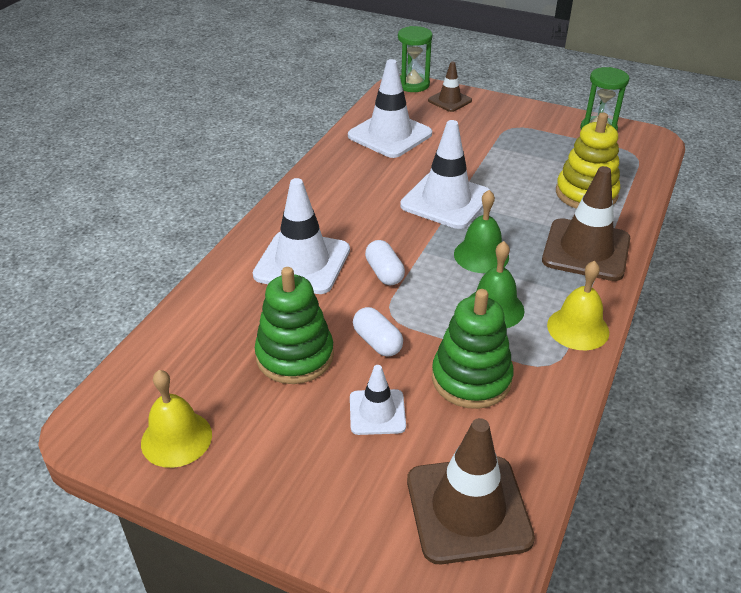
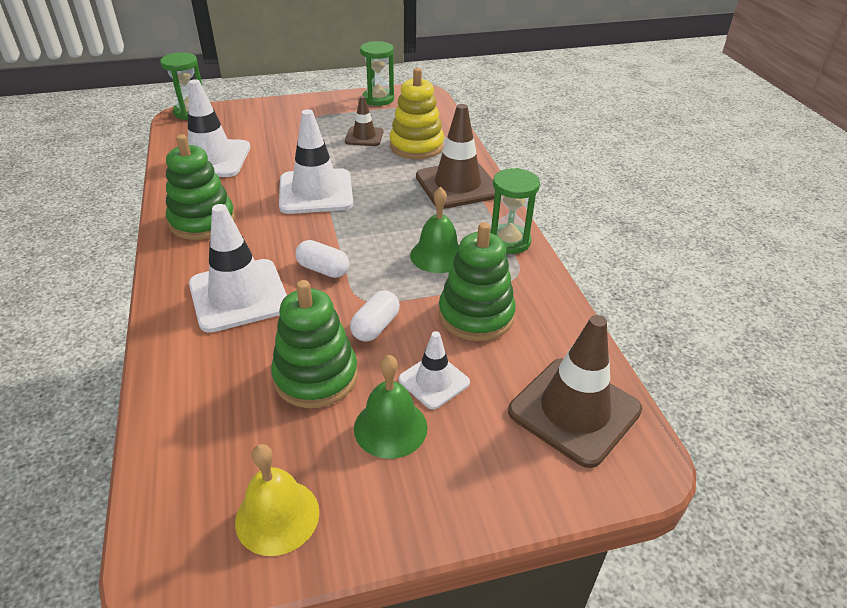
camera: 40 degrees left, 0 degrees up
white capsule [353,307,403,357] -> white capsule turned 75 degrees counterclockwise [350,290,400,341]
brown traffic cone [428,61,472,112] -> brown traffic cone moved to [345,96,383,146]
green bell [454,190,509,273] -> green bell moved to [354,355,428,459]
yellow bell [547,261,609,350] -> green hourglass [490,168,540,254]
none -> green stacking toy [166,134,235,240]

